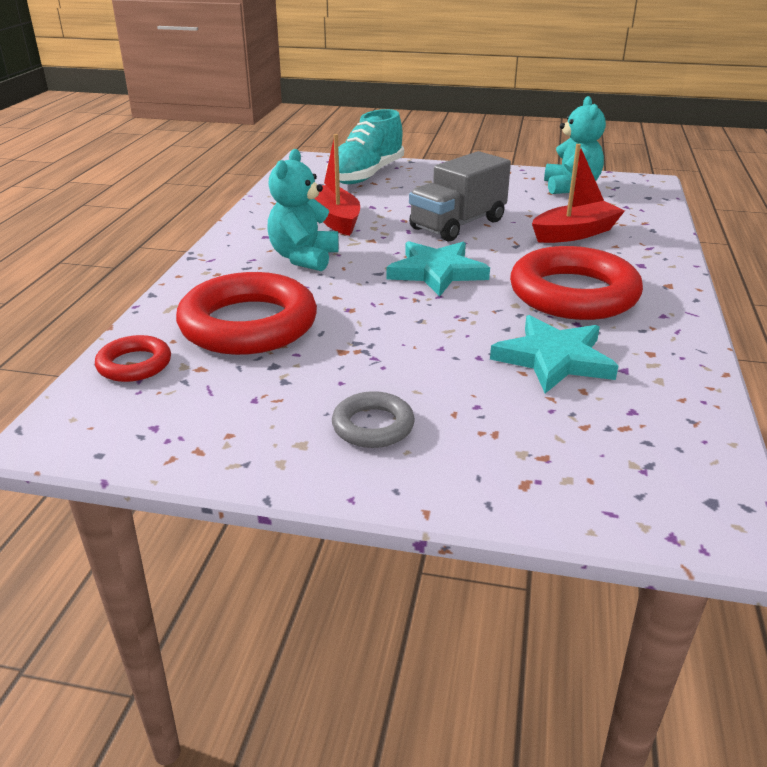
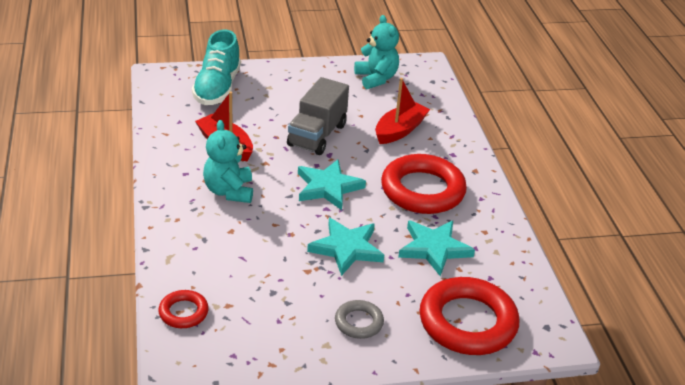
camera: 25 degrees left, 5 degrees up
red ring [176,272,317,355] -> red ring moved to [420,277,519,355]
none -> turquoise star [307,218,384,276]

